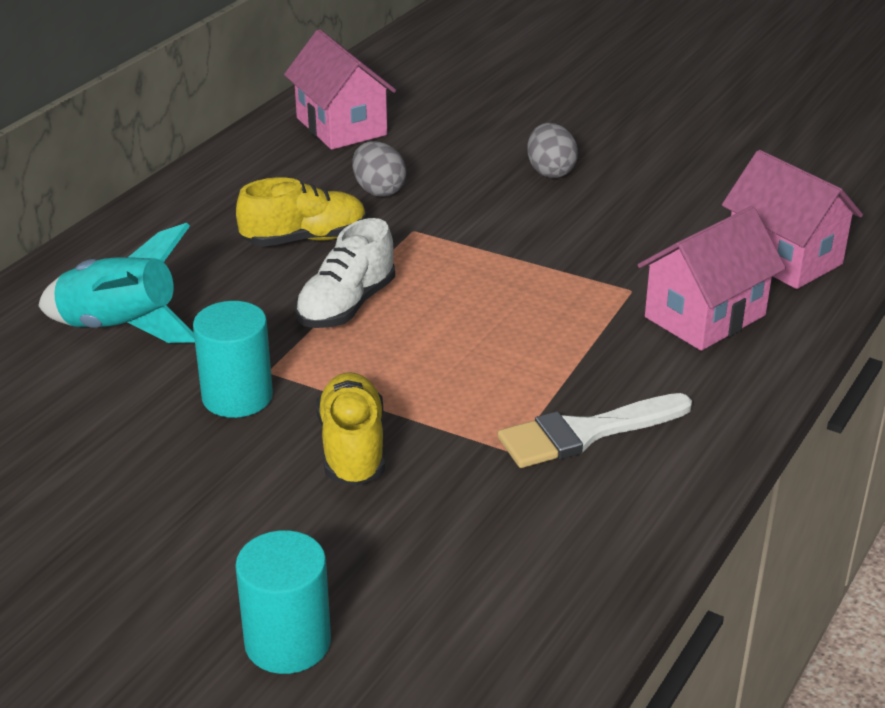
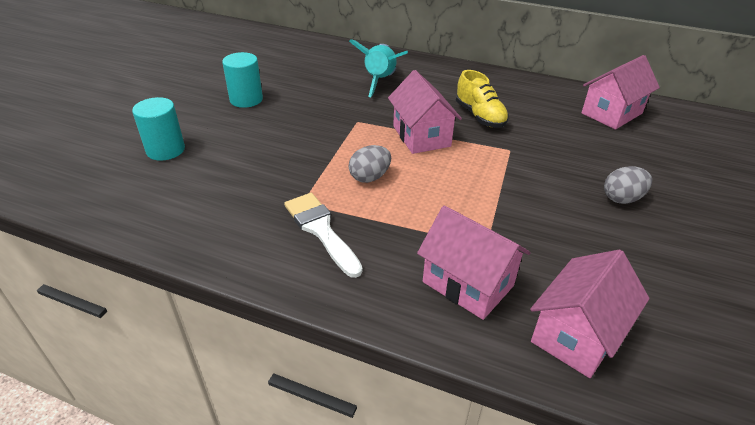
camera: 80 degrees right, 5 degrees up
turquoise cylinder [193,301,273,418] -> turquoise cylinder moved to [222,52,263,108]
white shoe [295,218,395,328] -> pink house [388,70,462,154]
yellow shoe [316,372,385,486] -> none
grey egg [352,141,406,197] -> grey egg moved to [349,145,391,183]

